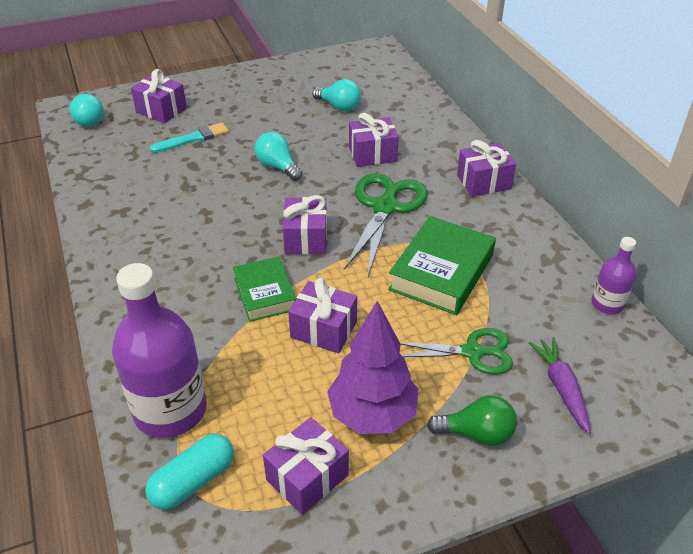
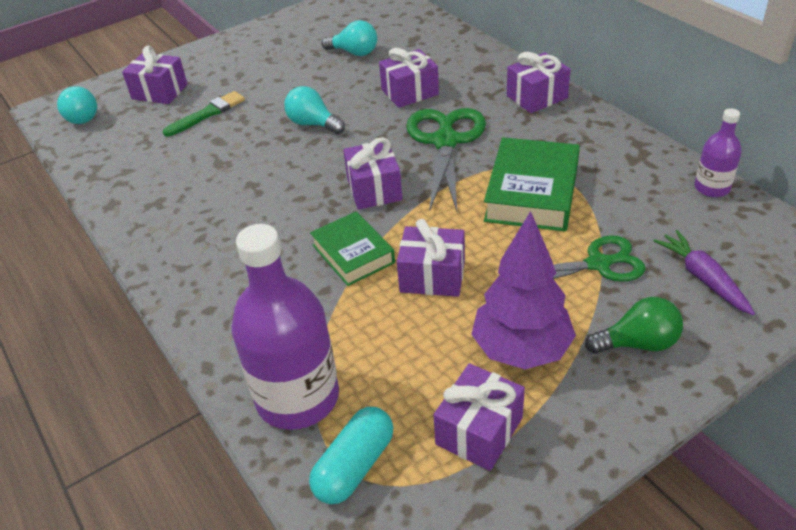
camera: 10 degrees left, 0 degrees up
turquoise brush [150,122,229,153] -> green brush [163,91,245,137]

